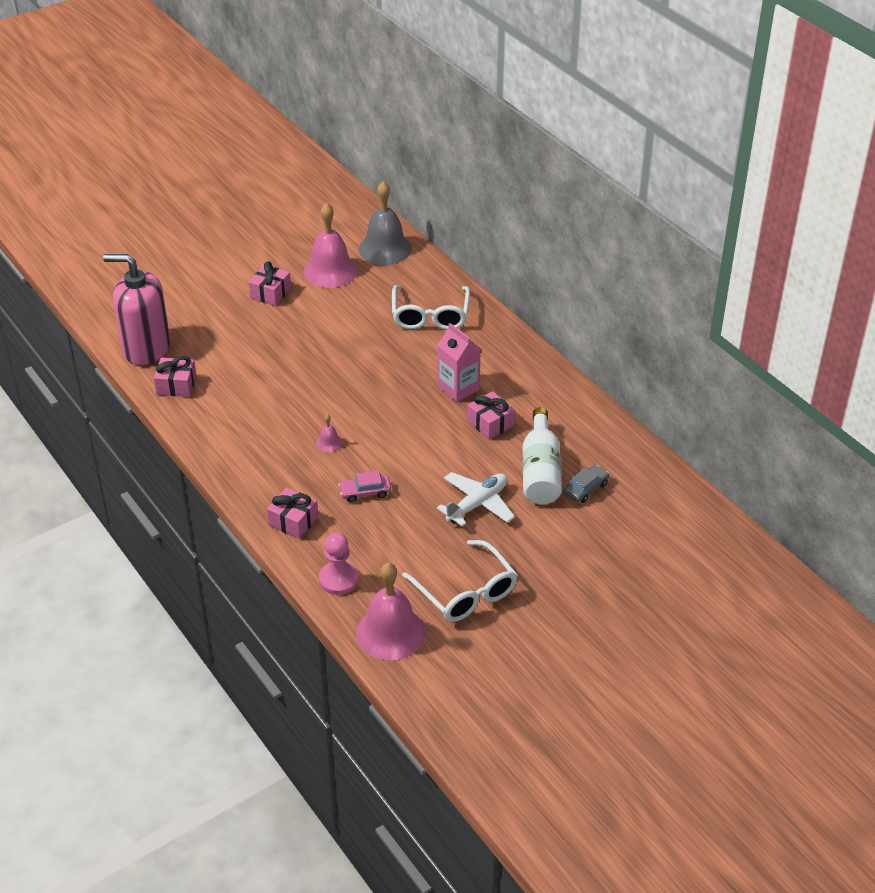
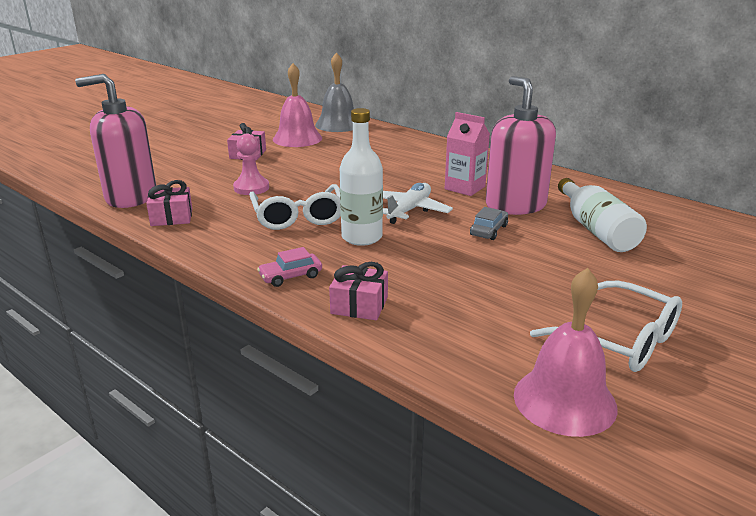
camera: 15 degrees left, 15 degrees down
pink bell [316,414,342,452] -> white bottle [340,108,383,246]
pink pawn [319,533,359,595] -> pink pawn moved to [233,134,269,195]
pink car [338,470,391,503] -> pink car moved to [257,247,322,287]
white glasses [392,285,470,330] -> white glasses moved to [249,184,341,230]
white plane [437,472,515,526] -> white plane moved to [383,183,453,224]
pink gift [467,391,515,440] -> pink soap dispenser [486,76,556,215]
grey car [564,465,609,503] -> grey car moved to [470,207,508,240]

